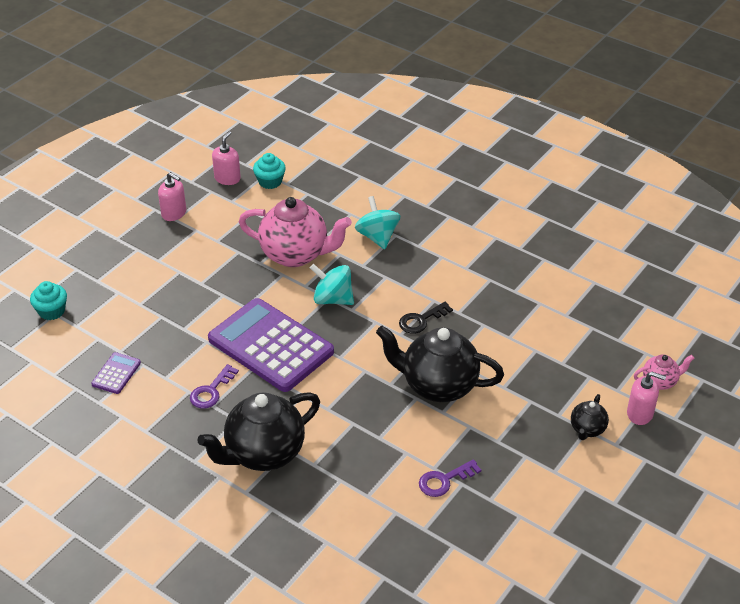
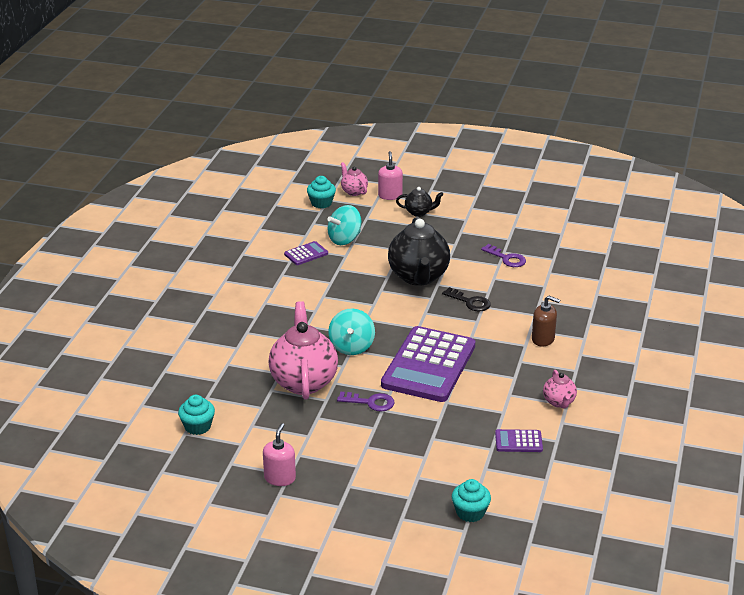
camera: 110 degrees left, 10 degrees down
purple key [190,364,239,409] -> purple key moved to [337,392,395,412]
black teapot [197,392,320,471] -> brown soap dispenser [532,296,560,346]
pink soap dispenser [212,131,241,185] -> none
turquoise spinning top [355,196,400,249] -> turquoise spinning top moved to [327,205,361,245]
black key [399,302,453,334] -> black key moved to [442,287,491,311]
none -> purple calculator [284,241,328,265]
none -> turquoise cupcake [307,176,336,208]
none -> pink teapot [543,370,577,408]

